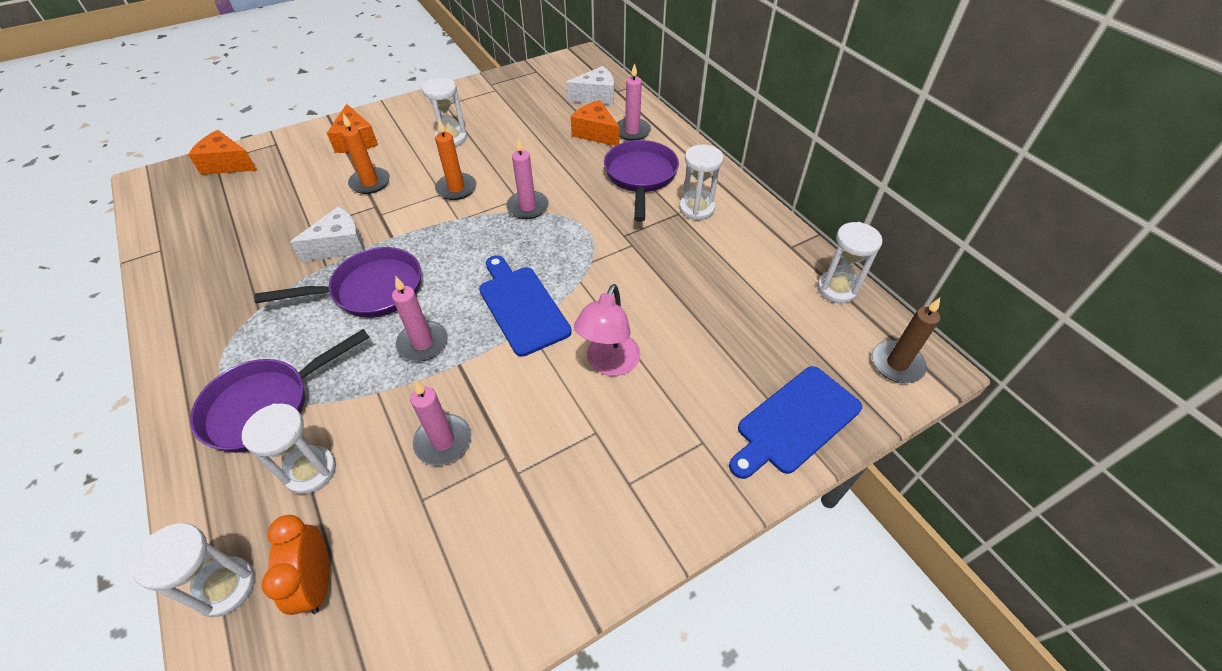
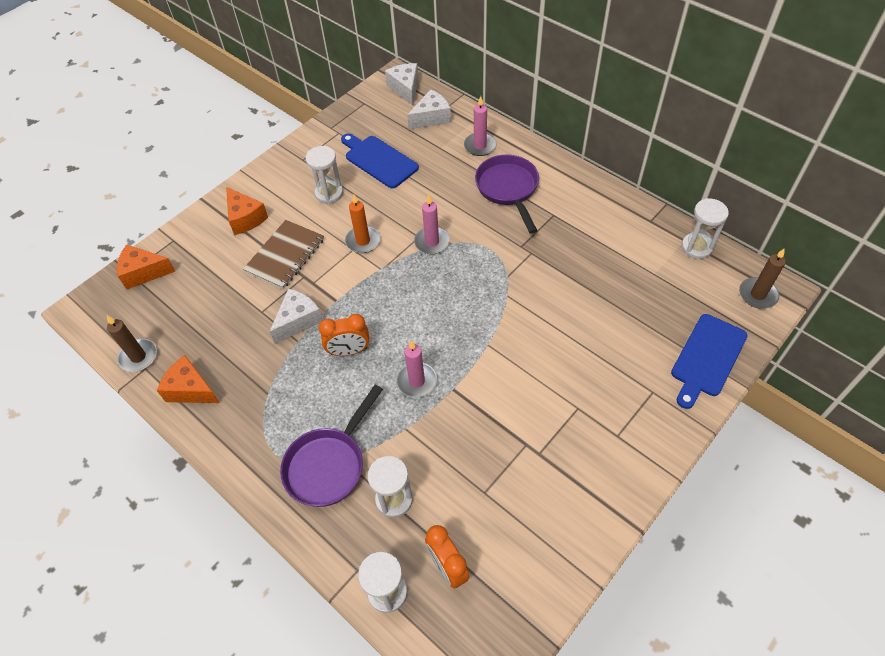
camera: 15 degrees left, 5 degrees up
purple pan [254,247,421,318] -> orange clock [319,314,370,356]
orange candle [342,113,390,194] -> brown notebook [243,220,324,289]
pink candle [410,380,472,465] -> none
blue cutting board [479,255,572,357] -> blue cutting board moved to [341,134,419,188]
orange cheese [571,100,620,146] -> orange cheese moved to [157,355,220,403]
pink lamp [574,284,640,376] -> none
white hourglass [679,145,723,220] -> none
none -> brown candle [107,316,157,372]
none -> white cheese [385,63,418,105]

